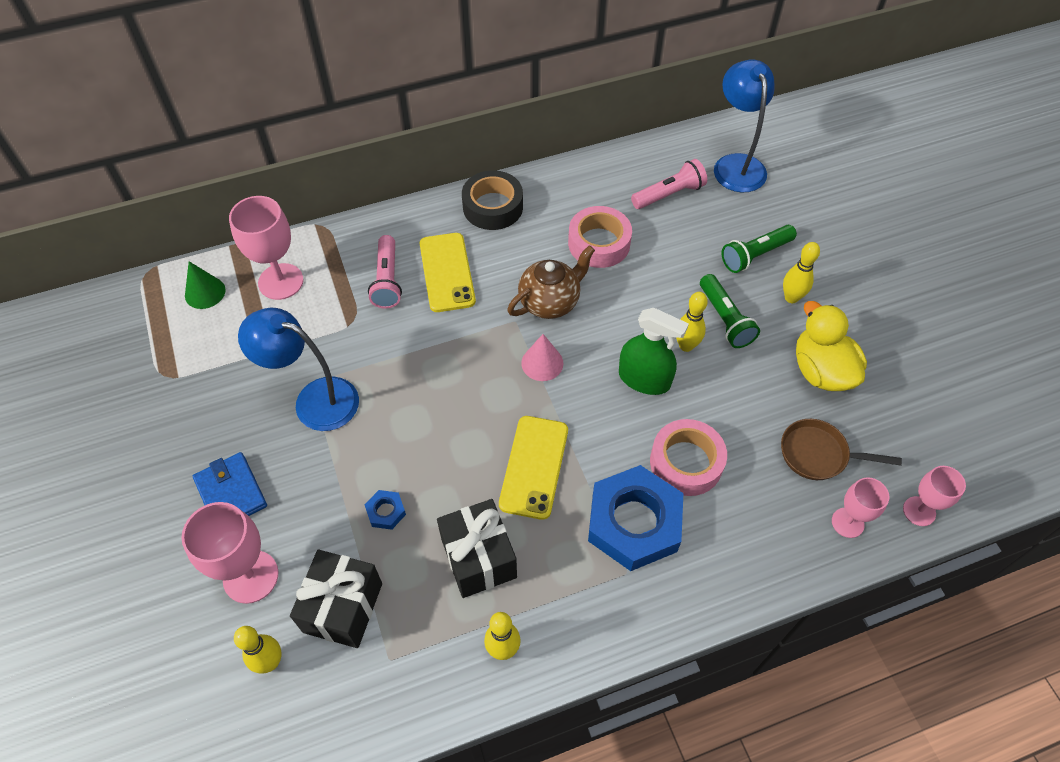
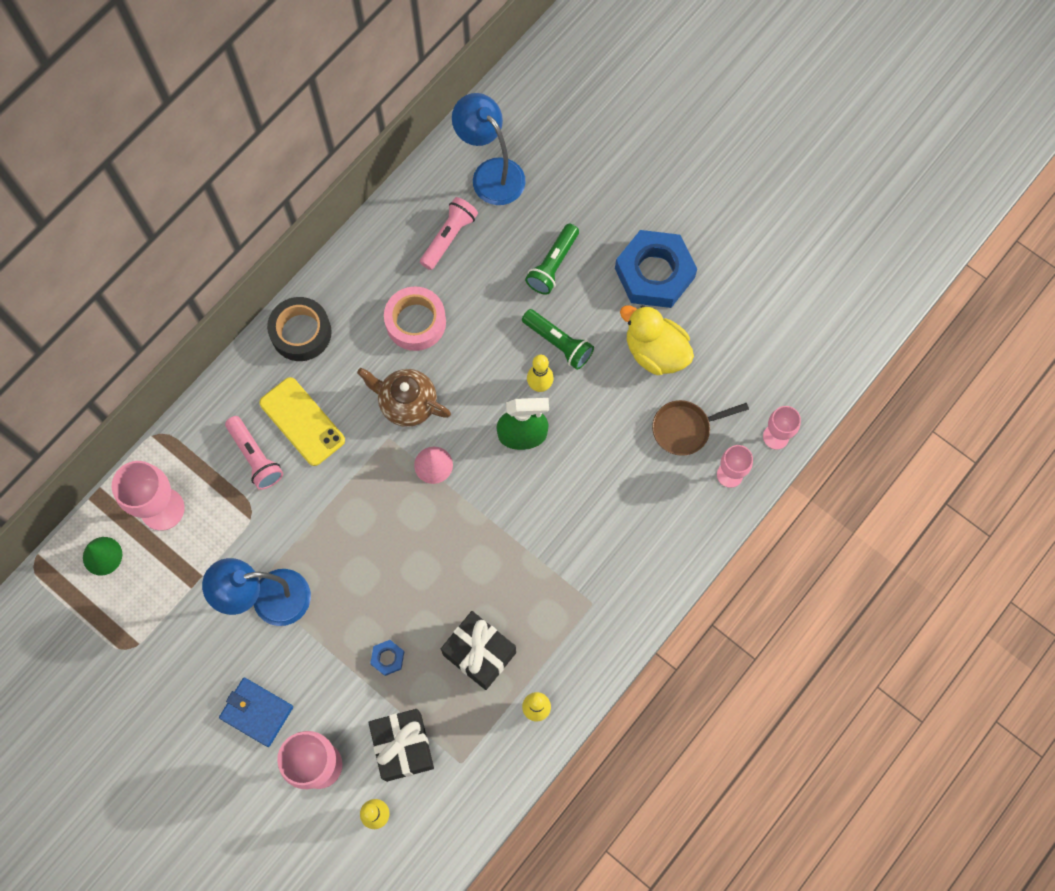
camera: 30 degrees left, 15 degrees up
yellow phone [499,416,568,520] -> none
brown teapot [507,245,595,319] -> brown teapot turned 90 degrees counterclockwise [357,368,451,427]
blue nut [588,465,683,571] -> blue nut moved to [615,230,697,308]
pink tape [650,419,727,496] -> none
yellow bowling pin [783,242,820,303] -> none

